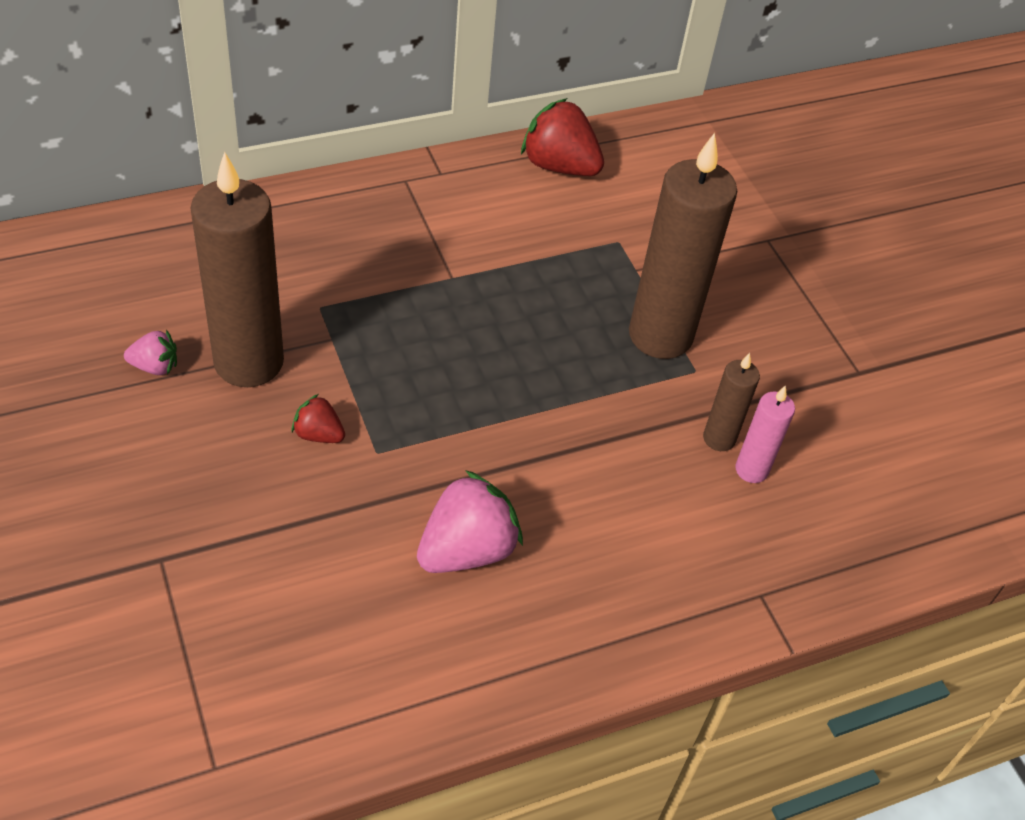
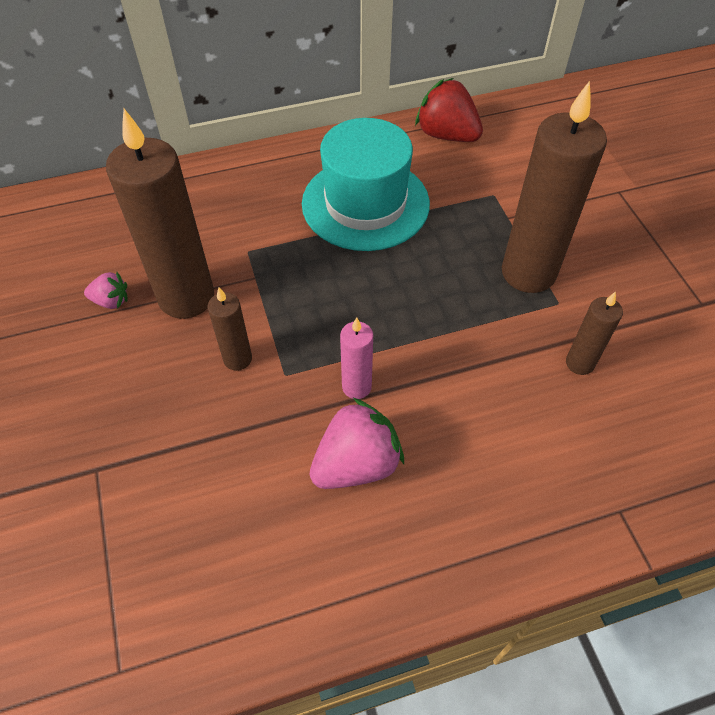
camera: 10 degrees right, 5 degrees up
red strawberry [292,394,345,443] -> brown candle [208,287,252,371]
pink candle [735,385,795,483] -> pink candle moved to [340,317,373,399]
none -> turquoise hat [302,118,430,251]

